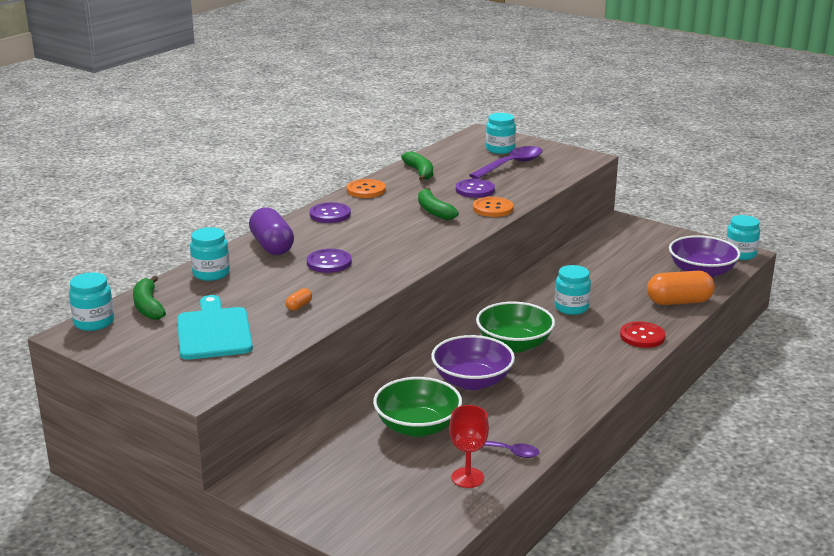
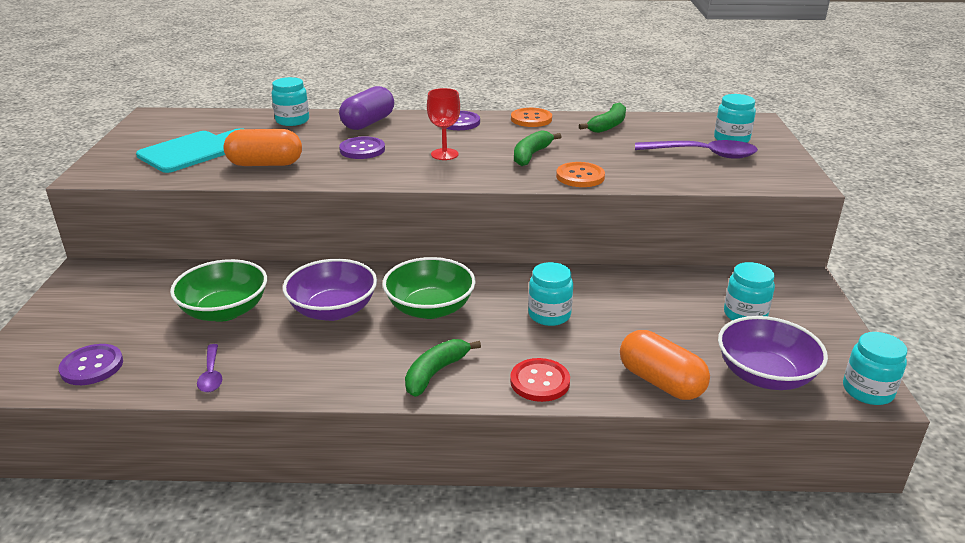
camera: 55 degrees right, 5 degrees up
turquoise jar [69,272,114,331] -> turquoise jar moved to [724,262,775,320]
green banana [133,275,166,320] -> green banana moved to [405,339,481,397]
orange capsule [286,288,312,311] -> orange capsule [224,129,302,166], size x2.36
red goblet [449,405,489,488] -> red goblet moved to [427,88,460,160]
purple button [456,179,495,198] -> purple button moved to [59,344,123,385]

